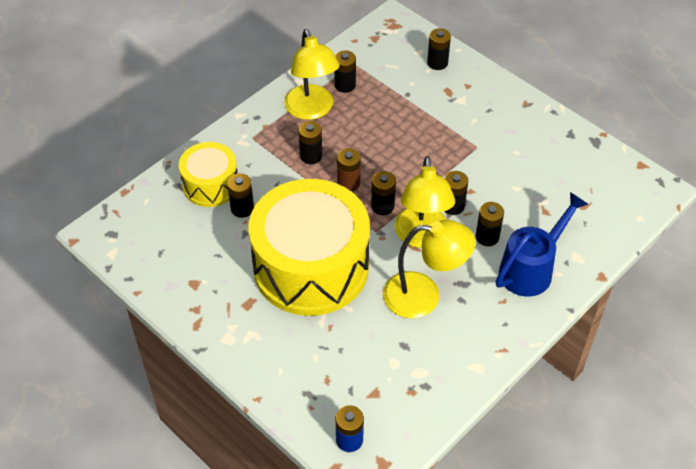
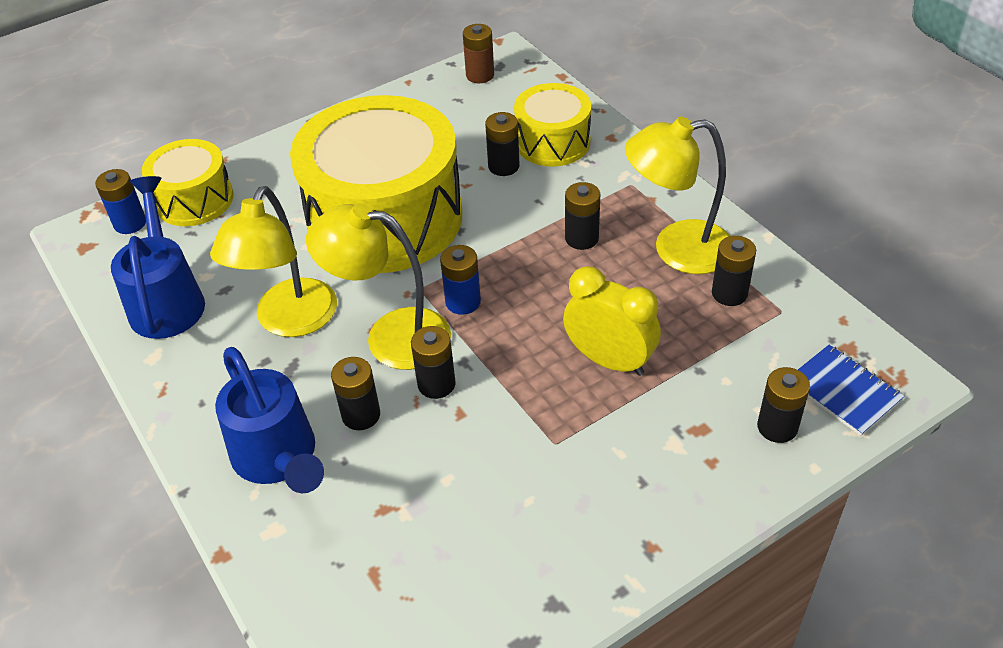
camera: 105 degrees right, 5 degrees down
brown battery [337,148,361,192] -> brown battery moved to [463,24,494,83]
black battery [371,171,396,215] -> blue battery [440,245,481,315]
none -> blue watering can [111,176,205,339]
none -> yellow drum [142,139,234,226]
none -> yellow clock [563,266,661,376]
none -> blue notebook [798,345,904,436]

